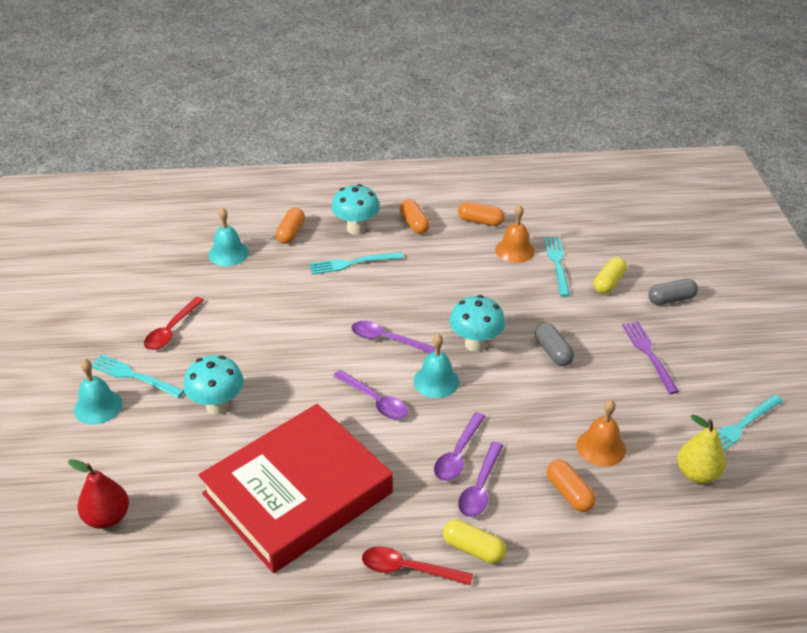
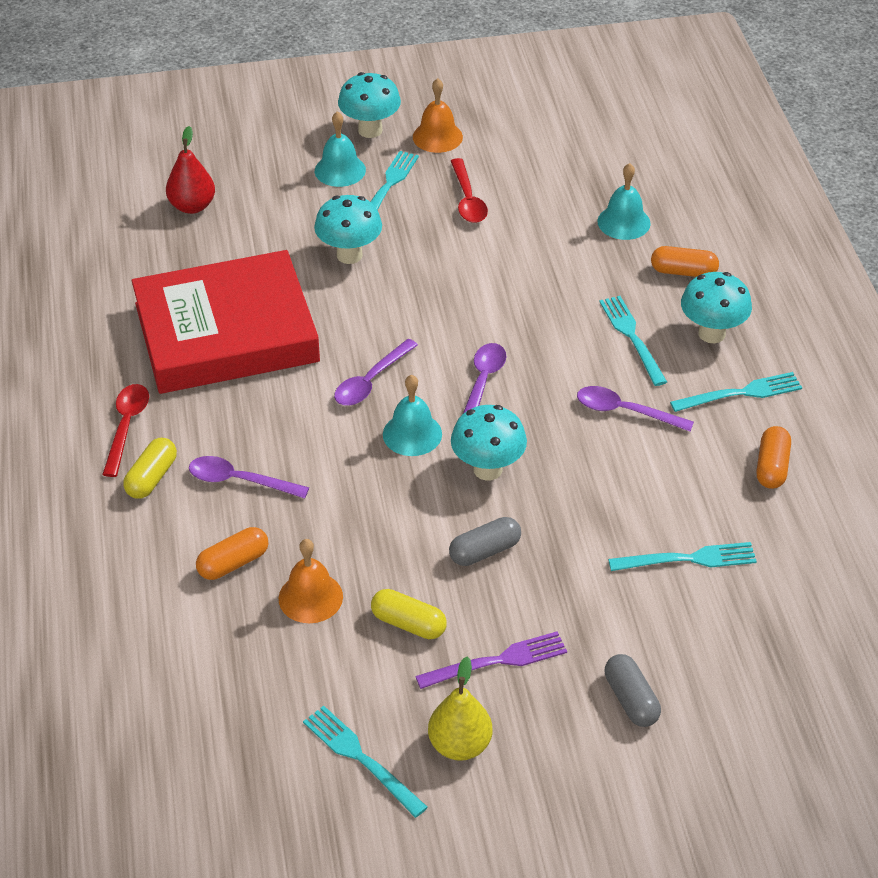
camera: 85 degrees right, 5 degrees up
red spoon [144,297,204,350] -> red spoon turned 120 degrees counterclockwise [451,158,488,223]
red book [198,404,393,573] -> red book turned 60 degrees counterclockwise [132,250,320,394]
orange capsule [400,199,430,234] -> turquoise fork [670,372,802,412]
purple spoon [434,412,486,481] -> purple spoon moved to [577,386,694,432]
orange bell [495,205,535,263] -> orange bell moved to [413,78,463,153]
yellow capsule [594,257,627,294] -> yellow capsule moved to [371,589,447,639]
yellow pear [677,415,726,484] -> yellow pear moved to [428,657,492,761]
none -> turquoise mushroom [338,72,401,138]

